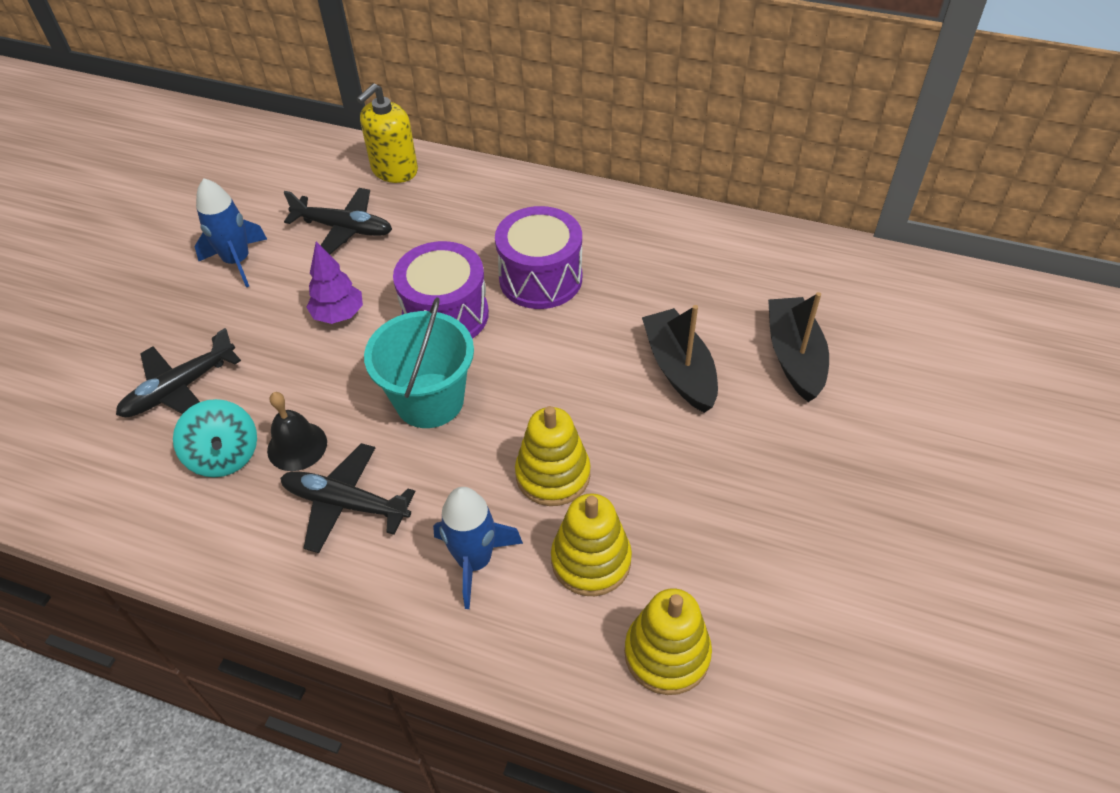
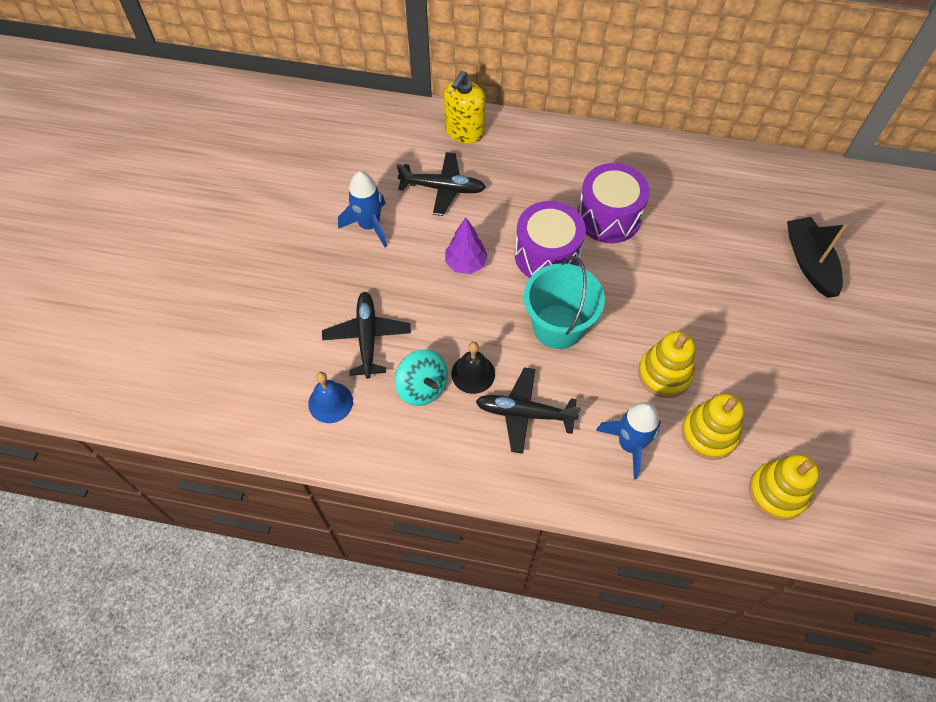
camera: 10 degrees left, 10 degrees up
black plane [116,328,241,417] -> black plane turned 135 degrees clockwise [322,292,411,379]
black boat [642,305,718,413] -> none
none -> blue bell [308,372,353,423]

